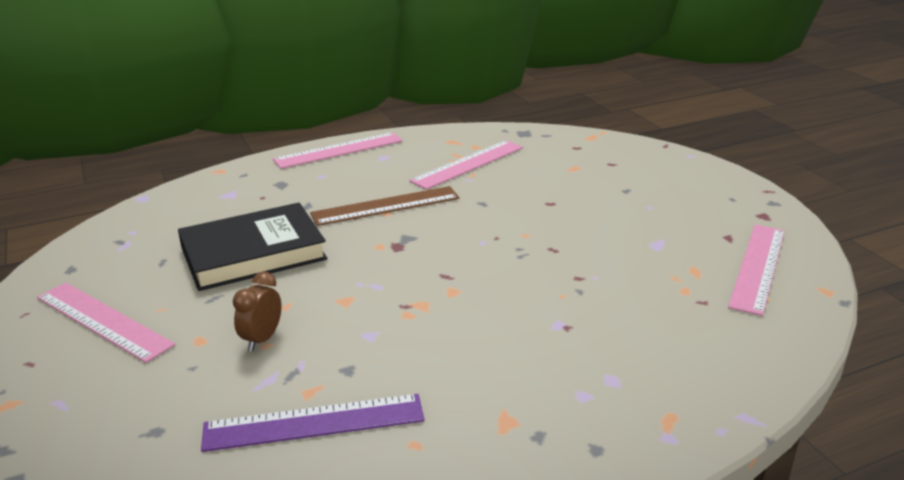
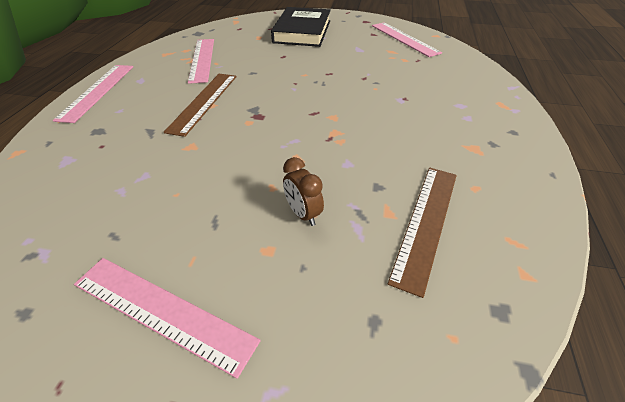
camera: 55 degrees left, 15 degrees up
pink ruler [37,283,175,363] -> pink ruler turned 45 degrees clockwise [74,258,261,379]
black book [178,203,327,291] -> black book moved to [271,7,331,47]
purple ruler [201,394,425,452] -> brown ruler [388,168,457,298]

